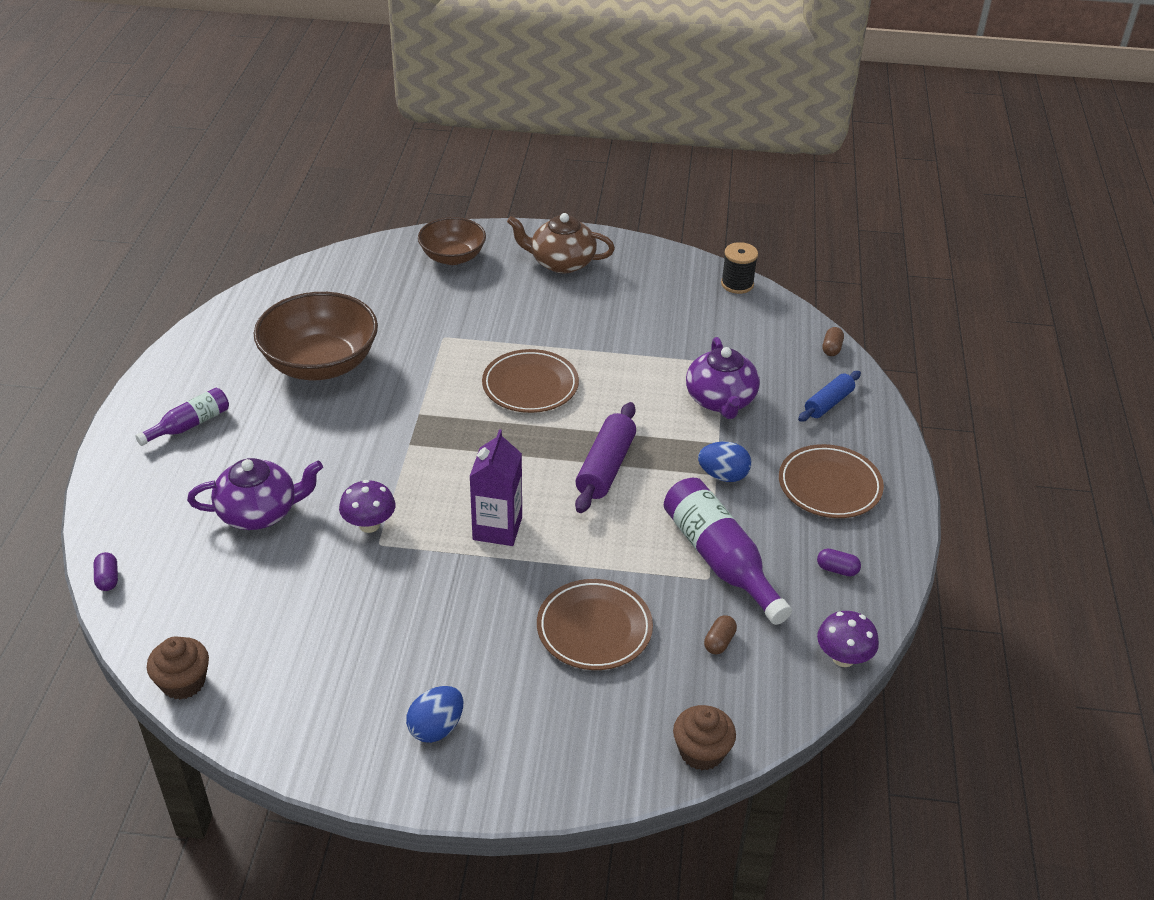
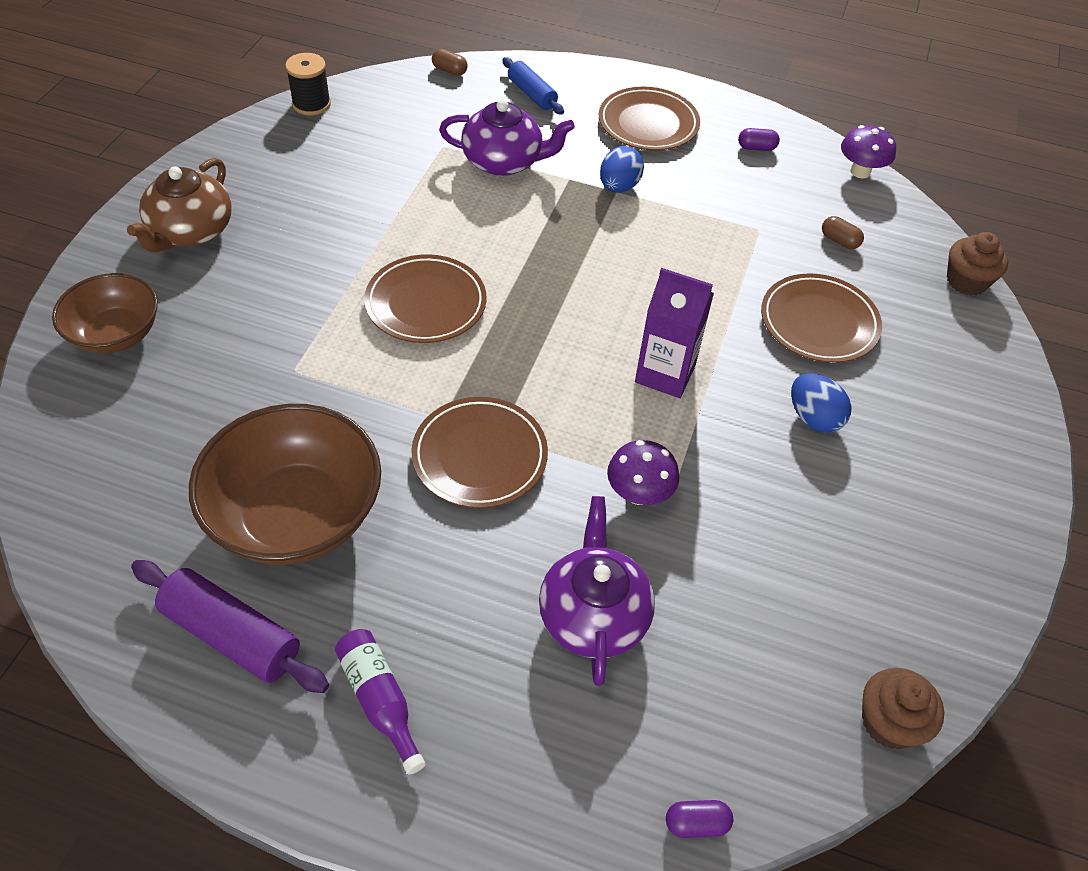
camera: 80 degrees left, 10 degrees up
blue egg [406,686,463,743] -> blue egg moved to [791,373,852,433]
purple rolling pin [575,402,636,513] -> purple rolling pin moved to [131,560,329,693]
purple bottle [664,478,792,625] -> none
purple capsule [817,549,861,576] -> purple capsule turned 60 degrees clockwise [738,128,780,151]
none -> brown plate [411,397,548,508]

